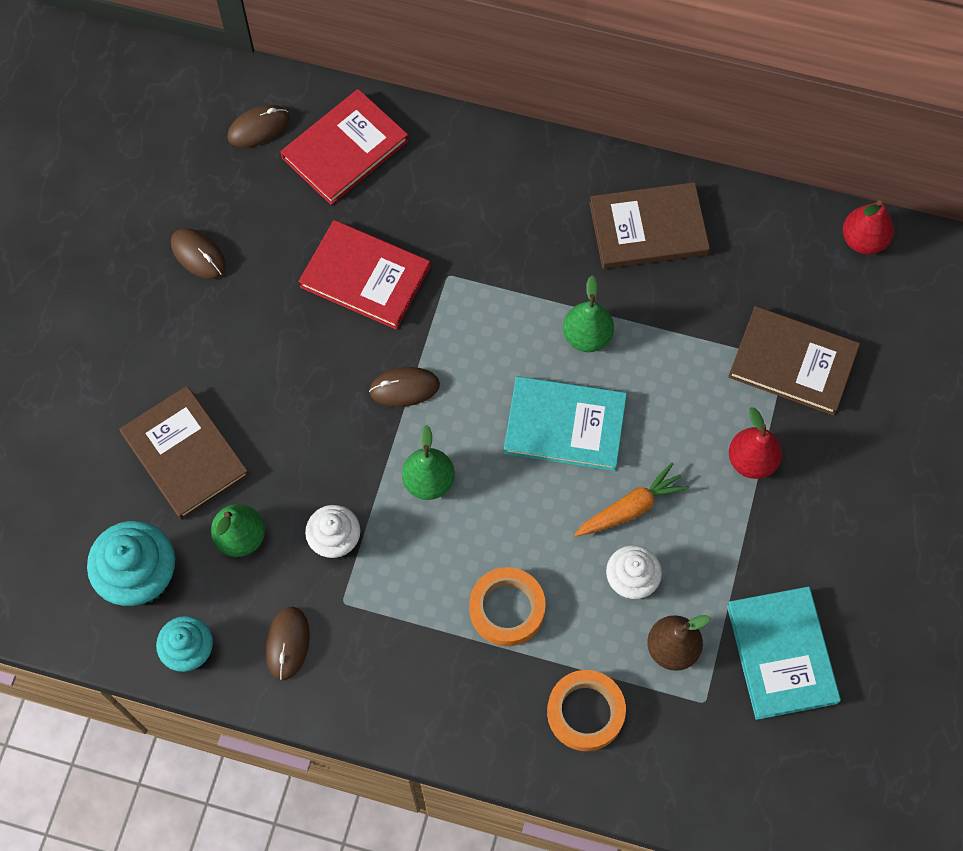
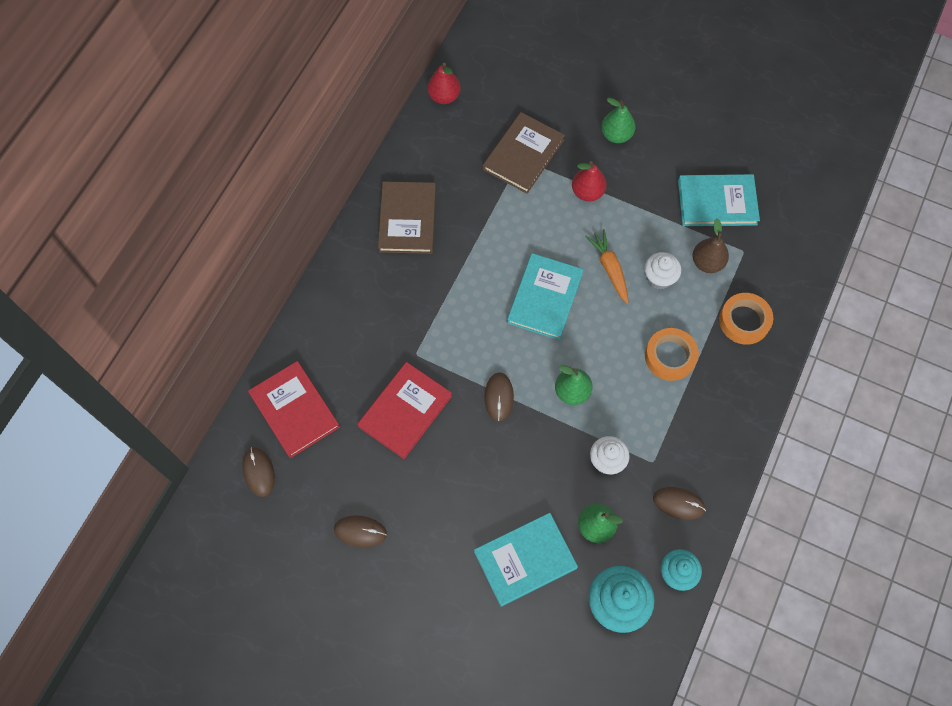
camera: 80 degrees left, 0 degrees up
brown book [120,386,250,520] -> turquoise book [474,513,578,607]
brown mouse [171,228,226,279] -> brown mouse turned 45 degrees clockwise [334,516,387,547]
green pear [563,276,614,352] -> green pear moved to [601,98,635,143]

